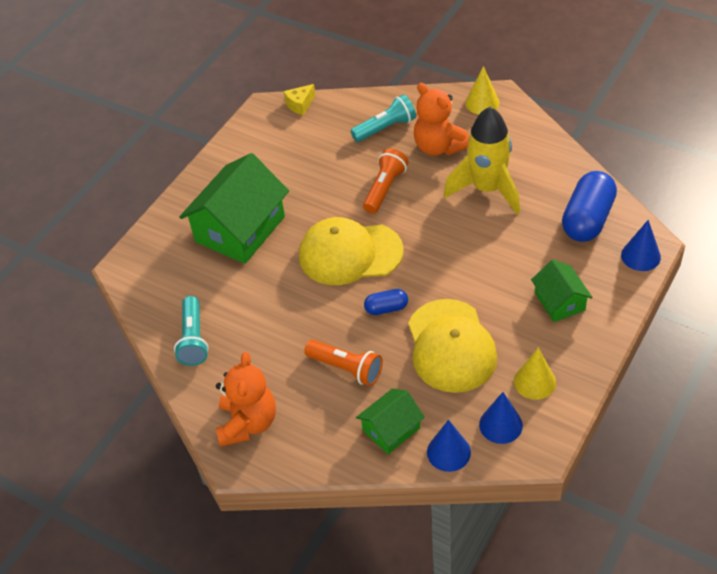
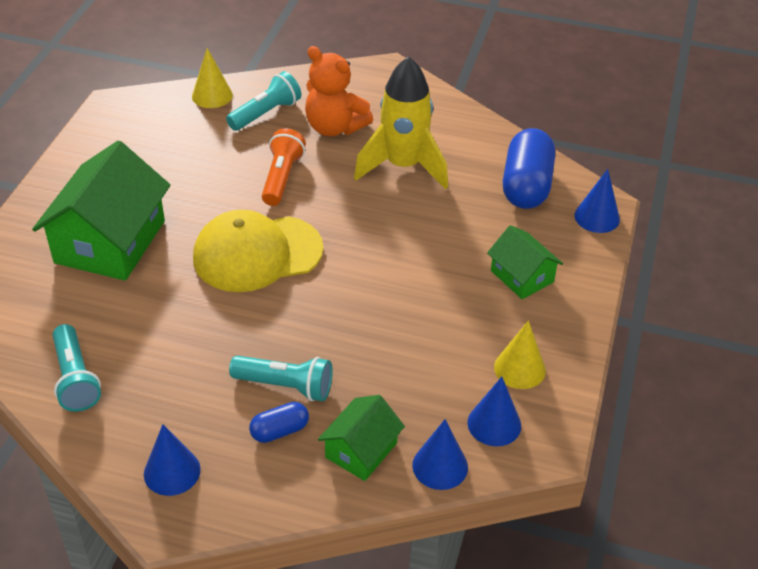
camera: 20 degrees left, 5 degrees down
orange teddy bear [216,352,276,447] -> blue cone [144,424,201,496]
yellow cheese [284,84,315,116] -> none
orange flashlight [304,340,383,386] -> turquoise flashlight [229,355,333,402]
blue capsule [364,289,408,315] -> blue capsule moved to [249,402,309,443]
yellow cap [408,299,498,393] -> none
yellow cone [465,66,499,114] -> yellow cone moved to [192,48,233,108]

